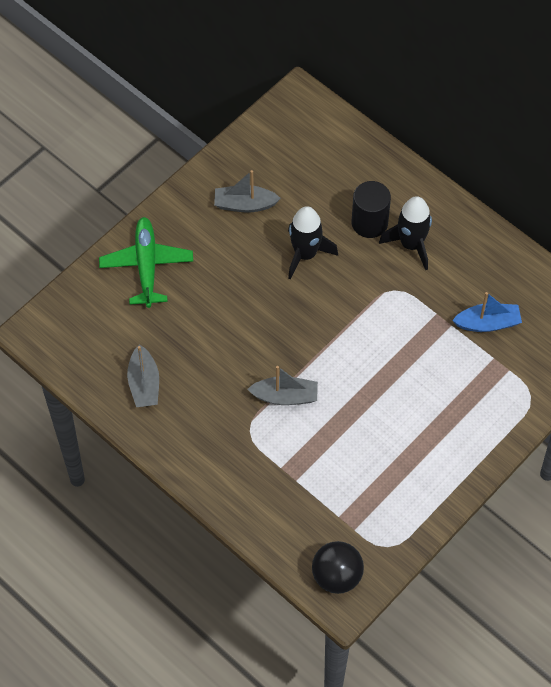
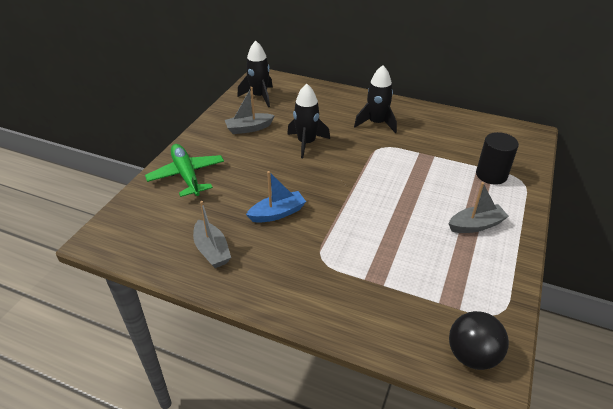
camera: 20 degrees left, 20 degrees down
grey boat [247,366,318,405] -> grey boat moved to [448,182,509,233]
black cylinder [351,181,391,238] -> black cylinder moved to [476,132,519,185]
blue boat [452,292,522,332] -> blue boat moved to [246,171,306,223]
none -> black rocket [237,41,273,107]

